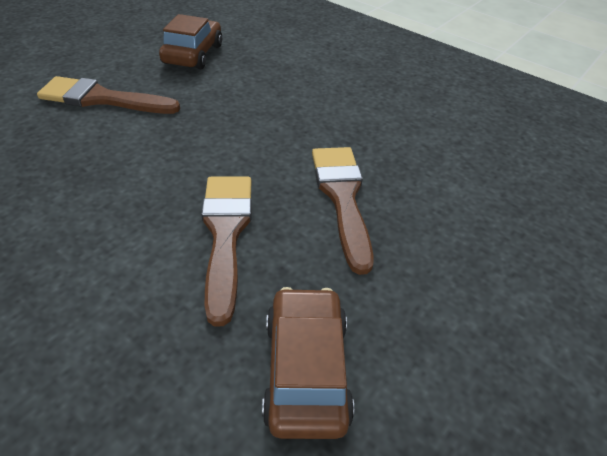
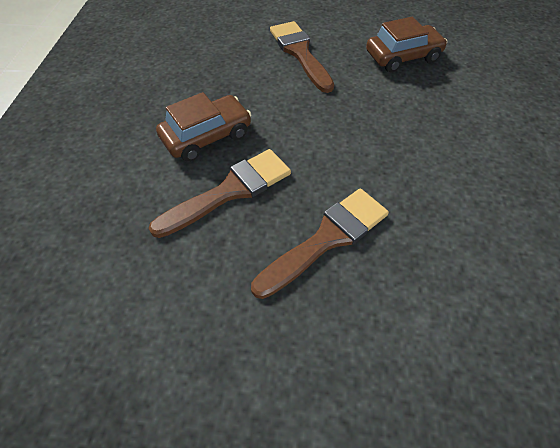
camera: 60 degrees right, 10 degrees up
brown car [262,287,354,439] -> brown car moved to [156,92,252,162]

